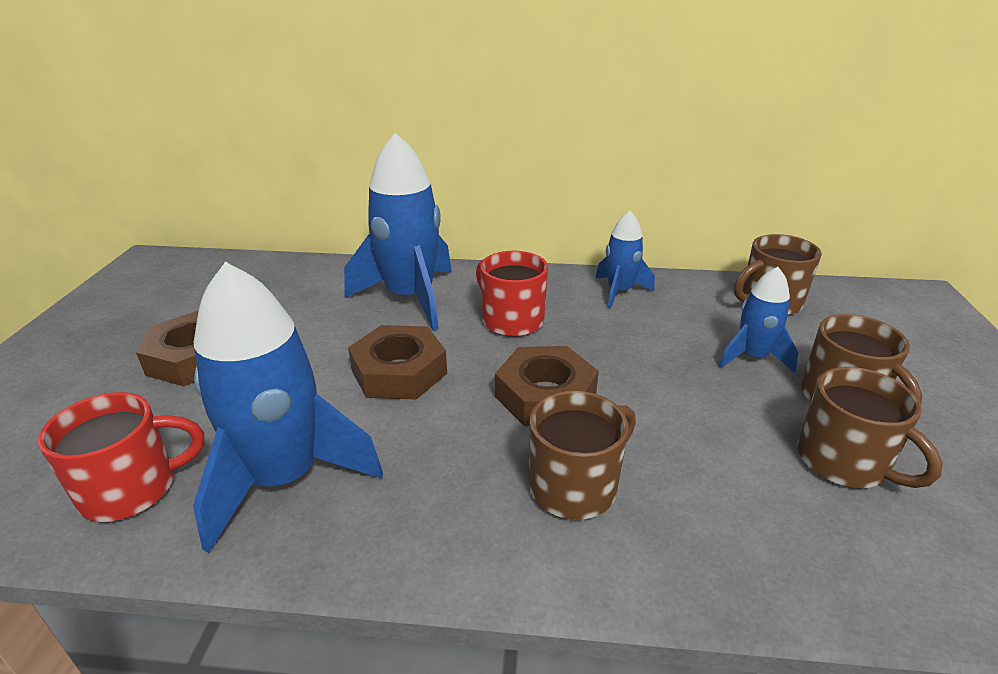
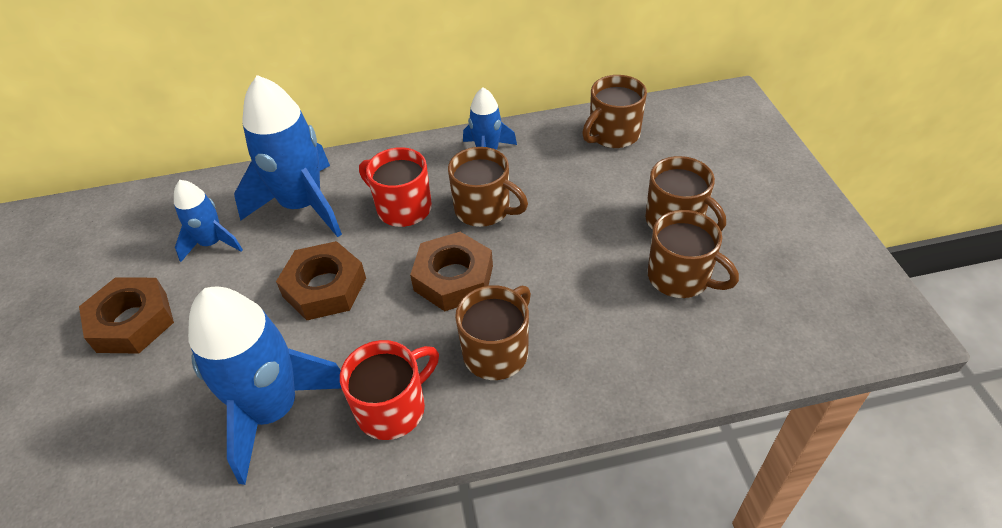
camera: 15 degrees left, 15 degrees up
red mug [38,392,204,522] -> red mug moved to [340,340,439,440]
blue rocket [719,267,799,373] -> blue rocket moved to [174,180,243,262]
none -> brown mug [448,147,528,227]

